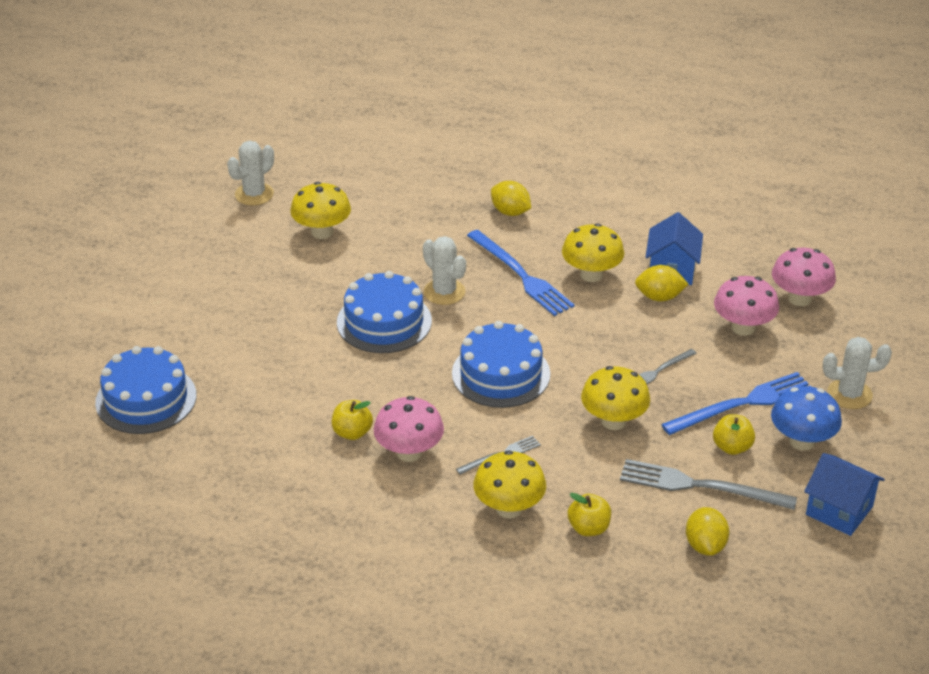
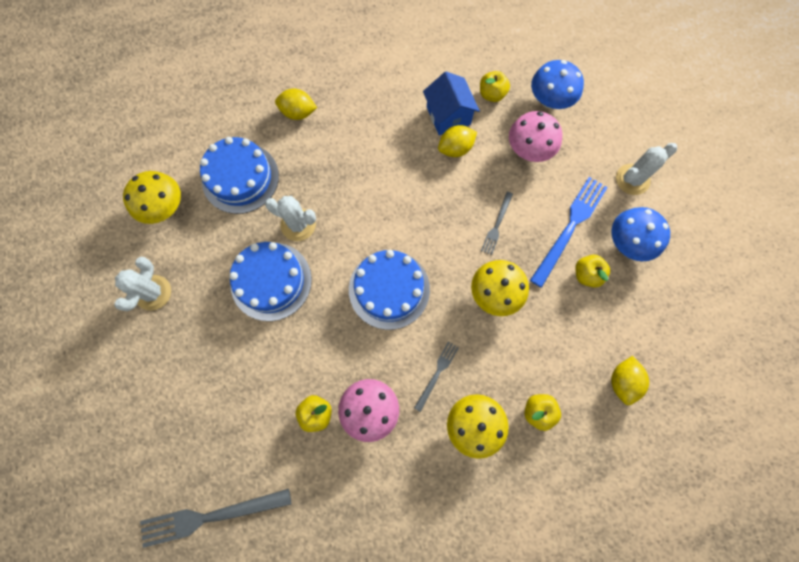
camera: 30 degrees left, 35 degrees up
blue cake [95,346,197,434] -> blue cake moved to [200,137,279,214]
white cactus [227,141,274,206] -> white cactus moved to [115,257,171,311]
blue fork [467,230,574,316] -> none
yellow mushroom [562,223,624,282] -> none
grey fork [620,459,797,510] -> grey fork moved to [140,489,291,548]
yellow lemon [686,507,729,556] -> yellow lemon turned 45 degrees clockwise [611,356,649,405]
pink mushroom [772,248,836,306] -> blue mushroom [531,60,584,109]
blue house [804,453,885,536] -> none
none -> yellow apple [480,71,510,102]

